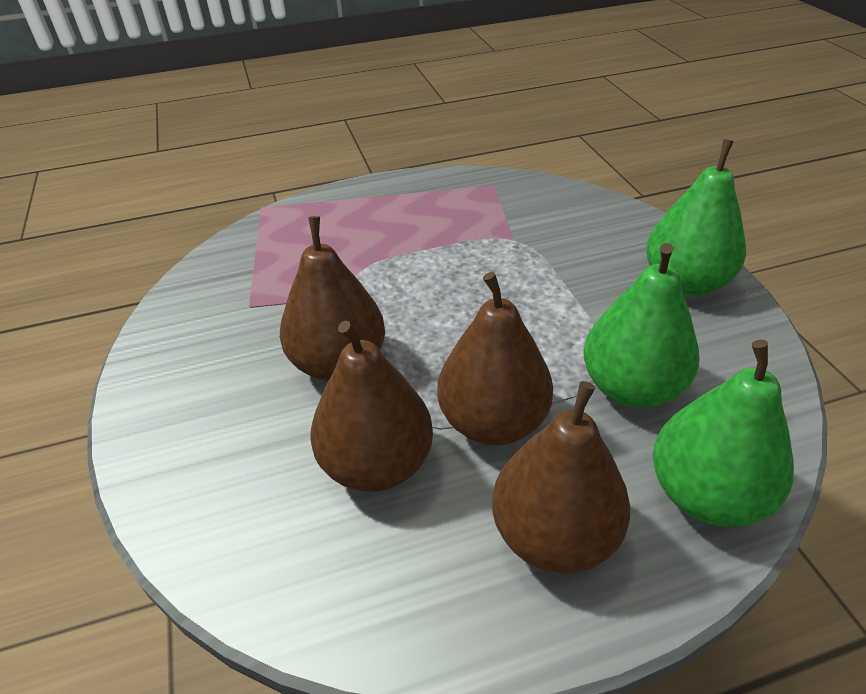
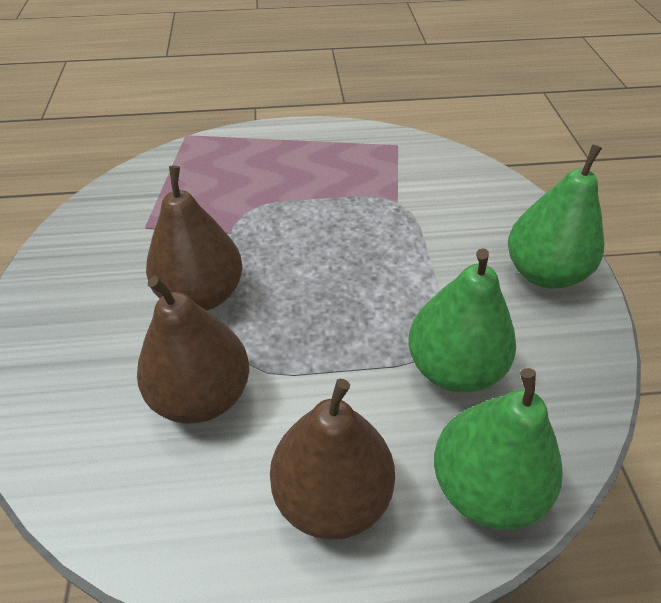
camera: 10 degrees right, 5 degrees up
brown pear [438,272,553,445] -> none

